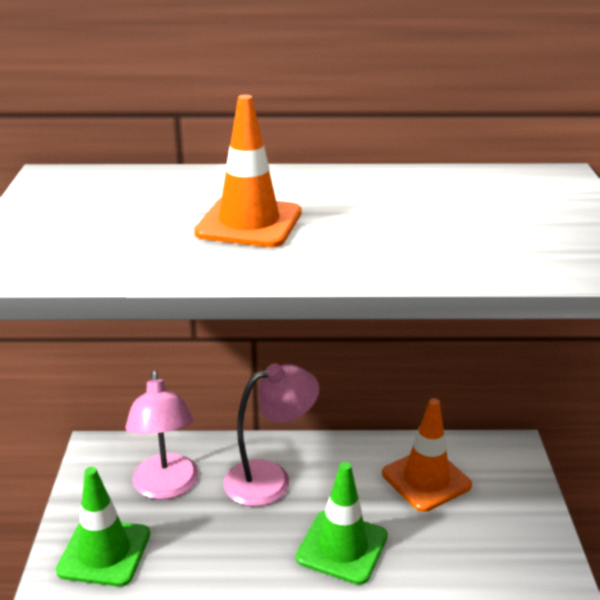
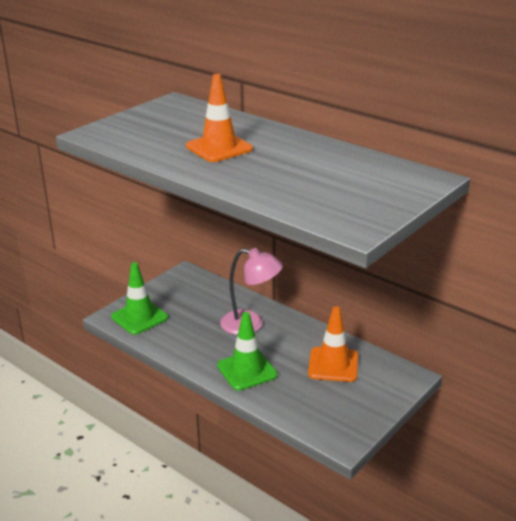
camera: 40 degrees right, 0 degrees up
pink lamp [125,371,198,500] -> none

